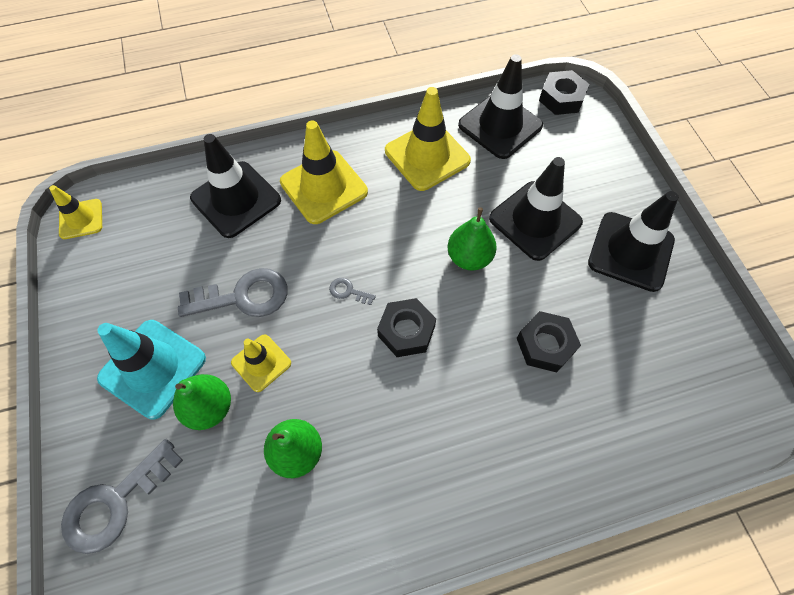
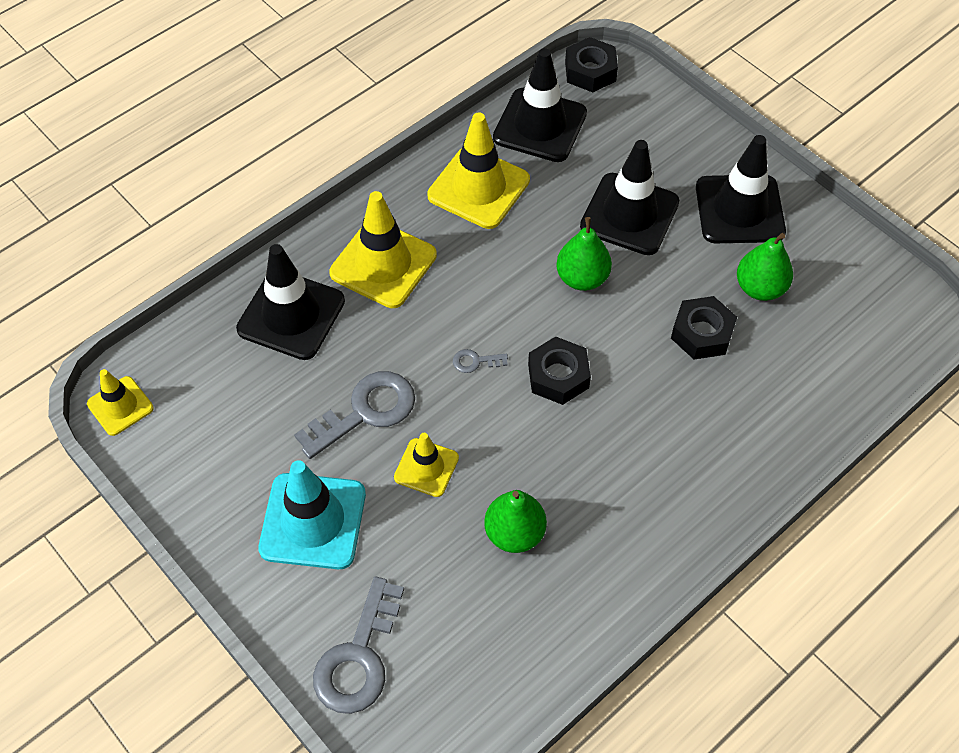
camera: 25 degrees left, 5 degrees down
green pear [173,374,231,430] -> green pear moved to [737,233,793,301]

